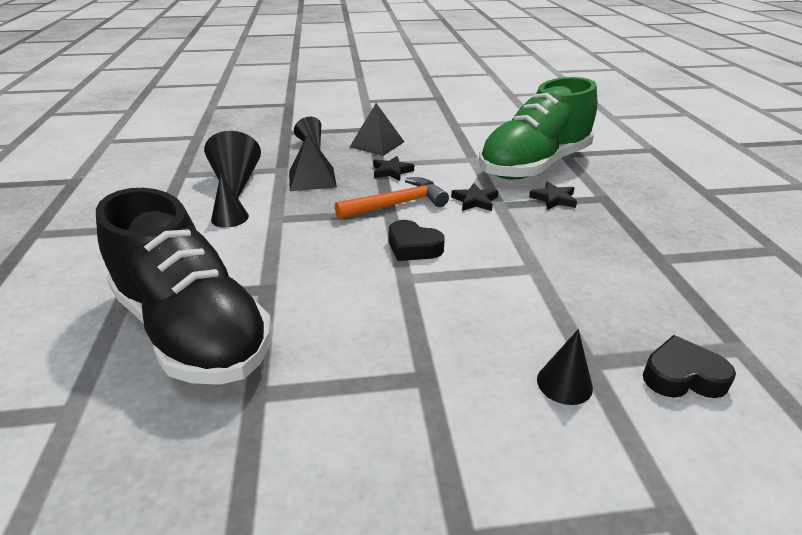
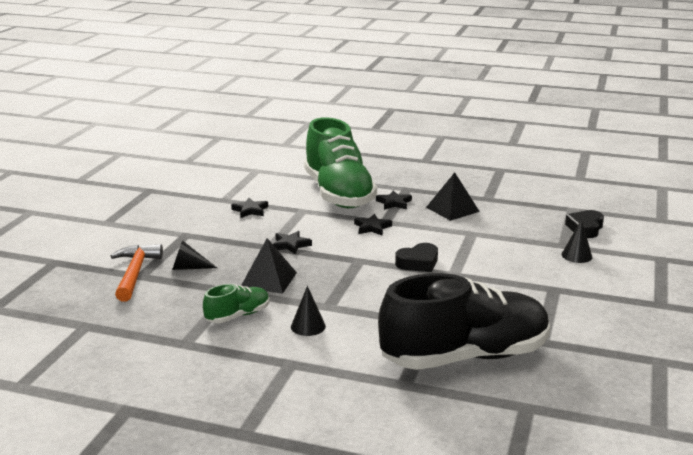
camera: 65 degrees left, 10 degrees down
black cone [204,131,261,198] -> green shoe [203,284,270,323]
orange hammer [335,177,449,220] -> orange hammer moved to [111,244,163,302]
black pyramid [350,103,404,156] -> black pyramid moved to [426,172,480,221]
none -> black star [231,198,268,218]

